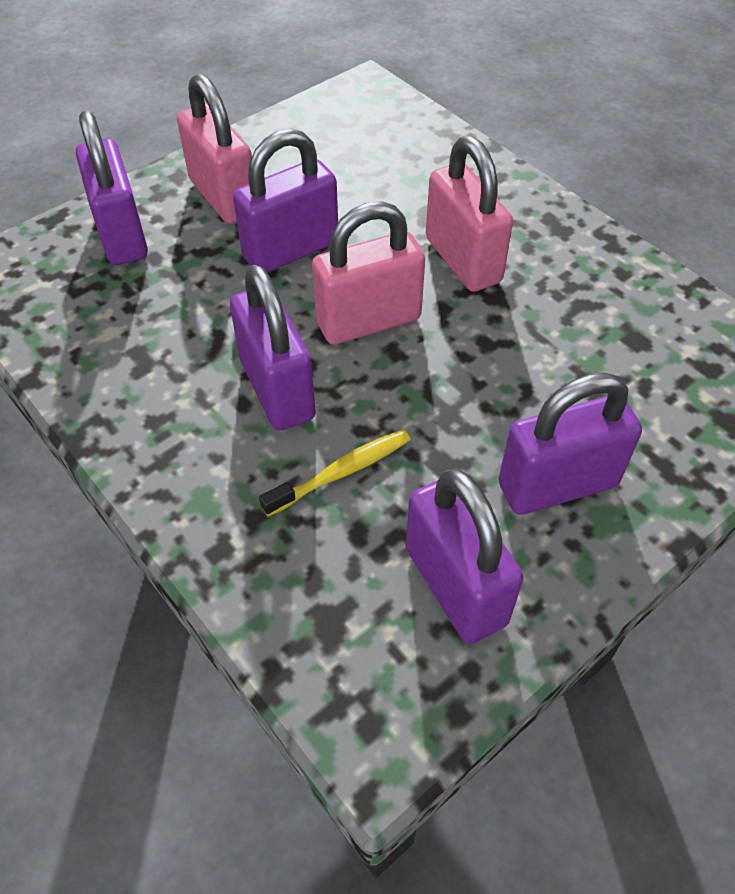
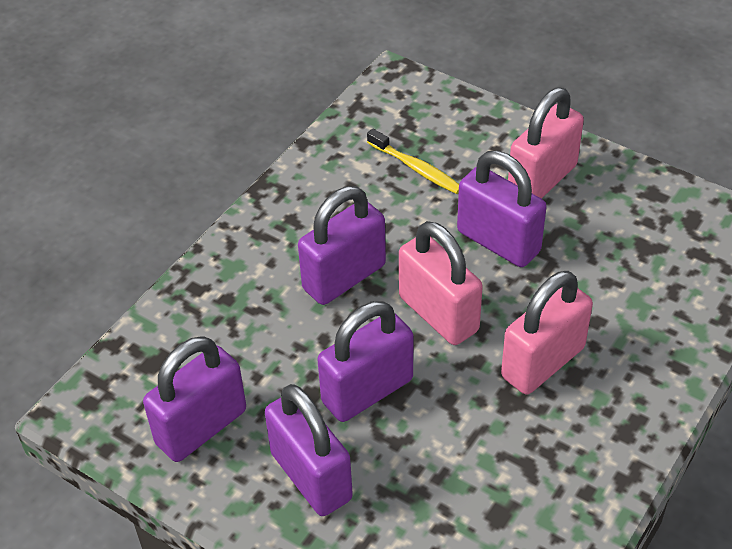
camera: 75 degrees right, 5 degrees down
purple padlock [76,111,148,265] -> purple padlock moved to [317,301,413,422]
yellow toothbrush [259,429,411,517] -> yellow toothbrush moved to [367,128,459,194]

